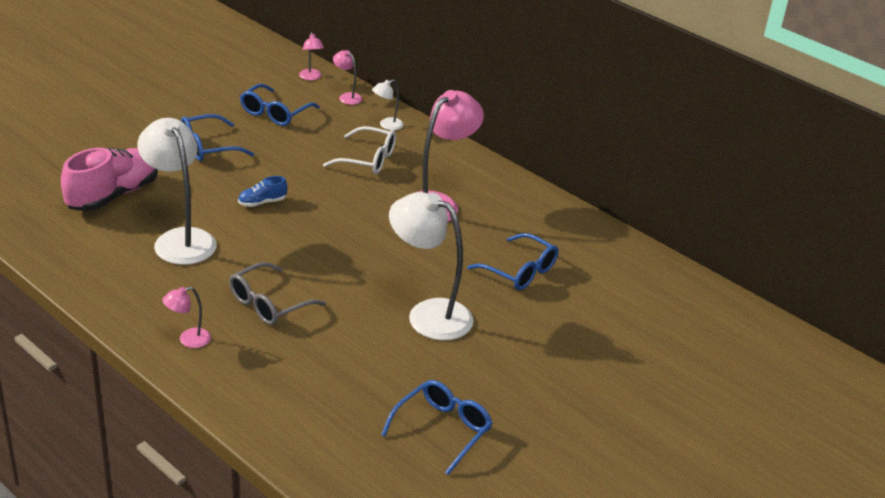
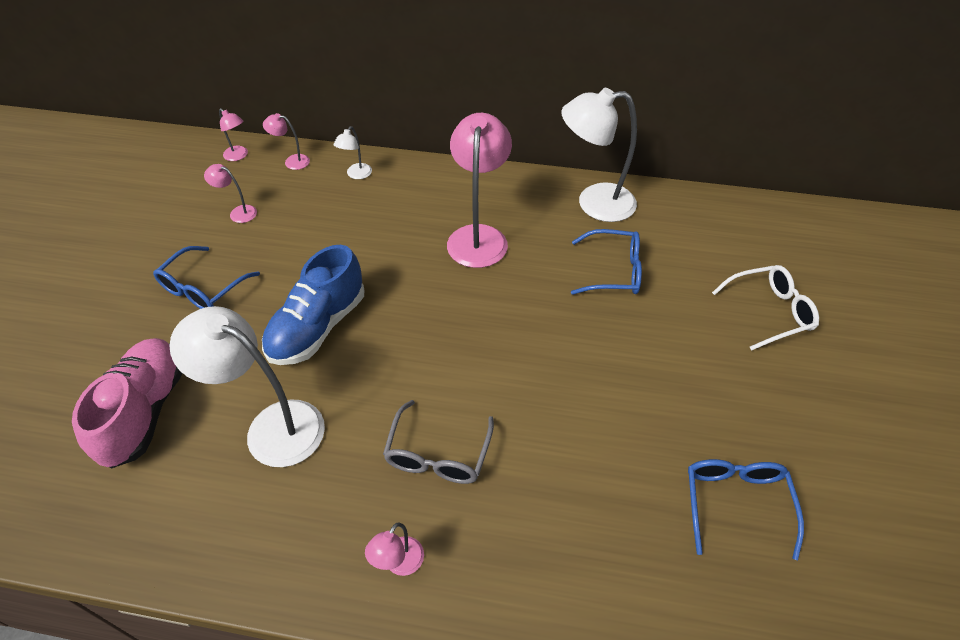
camera: 30 degrees left, 15 degrees up
blue shoe [238,176,287,207] -> blue shoe [262,245,364,365], size x2.19
blue glasses [240,84,320,126] -> pink lamp [204,164,257,223]
white glasses [323,126,396,174] -> white glasses moved to [712,265,819,351]
white lamp [389,192,474,340] -> white lamp moved to [561,88,637,222]

